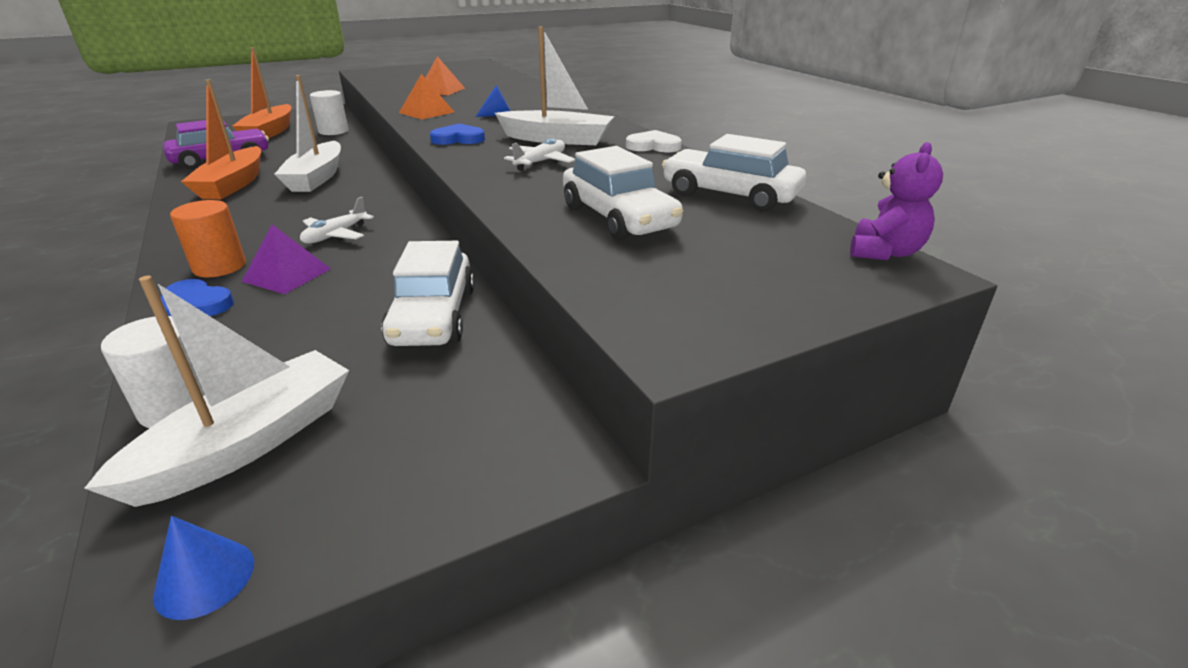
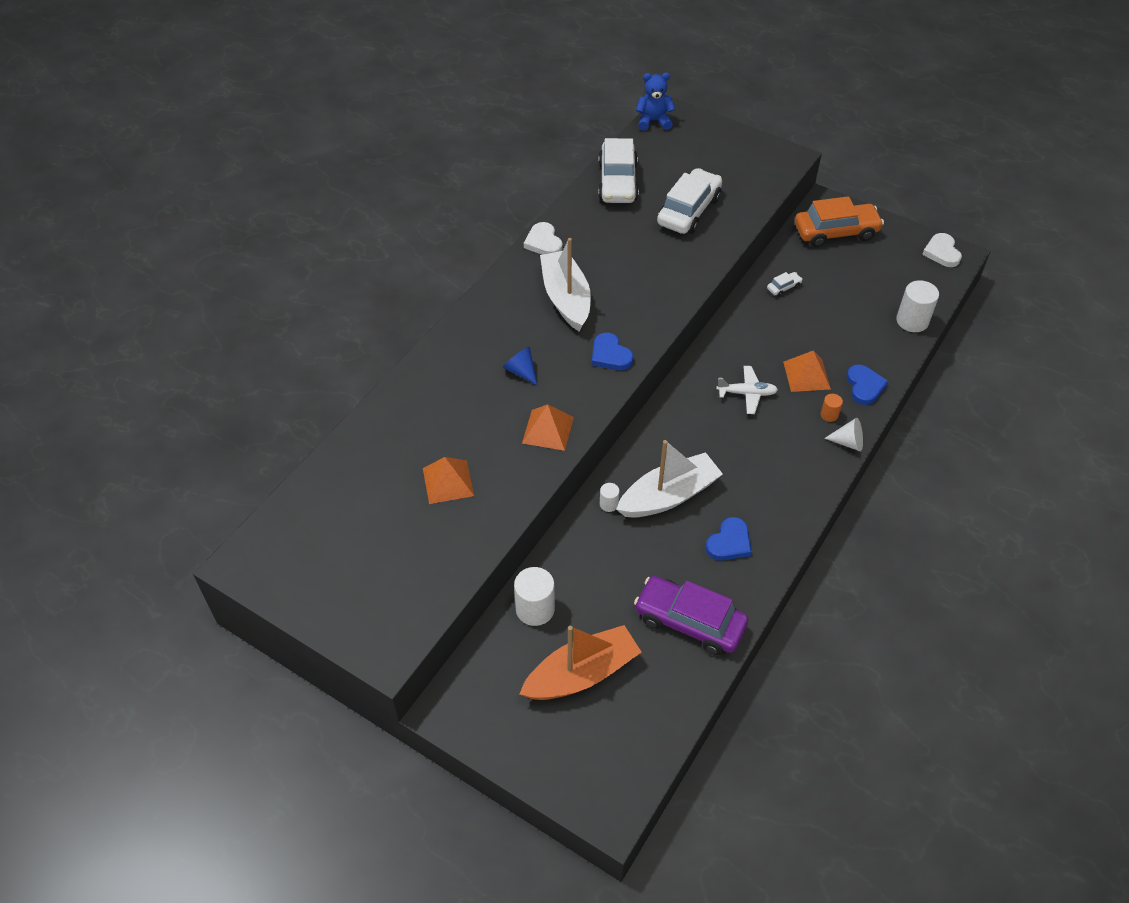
camera: 120 degrees left, 20 degrees up
white boat [84,276,349,507] -> none
blue cone [153,516,254,620] -> white heart [922,233,962,267]
orange cylinder [170,200,246,277] -> orange cylinder [821,394,843,422], size x0.52
orange boat [181,79,261,199] -> blue heart [706,517,752,561]
purple pyramid [241,225,331,294] -> orange pyramid [783,351,831,392]
white car [381,241,475,346] -> white car [767,272,803,297], size x0.41
white plane [504,138,575,171] -> none
purple teddy bear [850,142,943,260] -> blue teddy bear [636,73,675,131]
none -> white cylinder [600,483,620,512]
none -> orange car [795,196,884,247]
none -> white cone [824,418,863,451]

